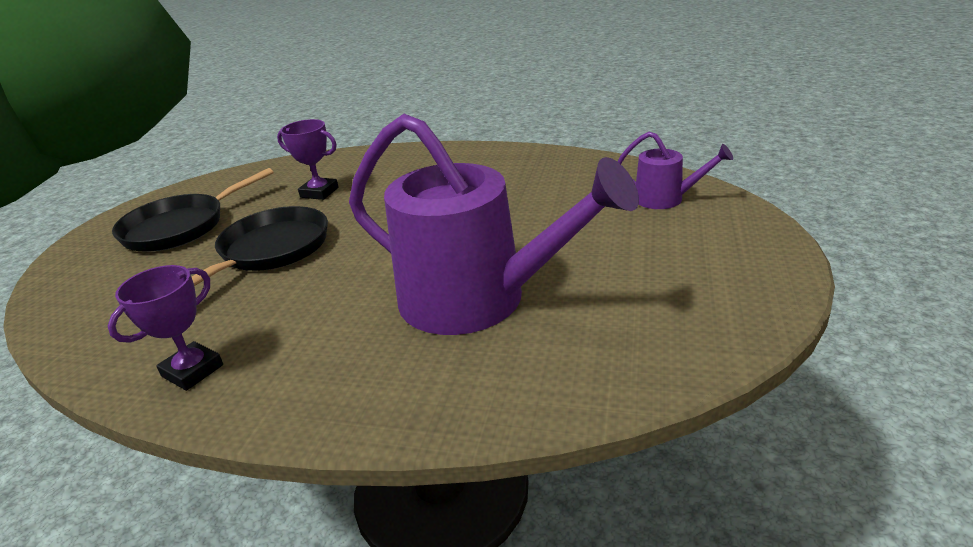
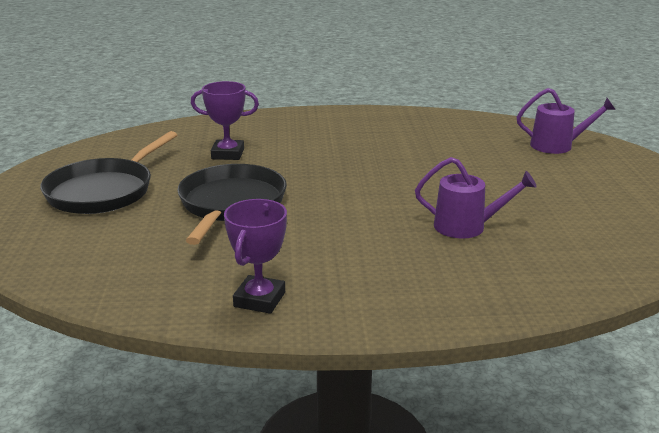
camera: 20 degrees left, 5 degrees down
purple watering can [349,114,639,335] -> purple watering can [415,157,537,239], size x0.46

